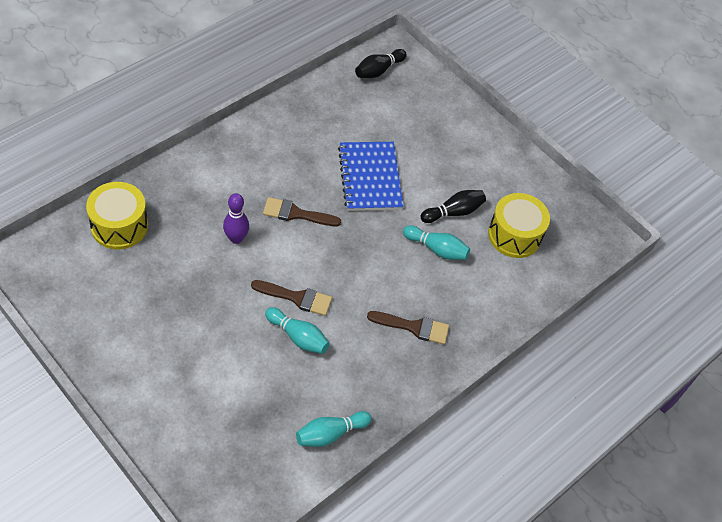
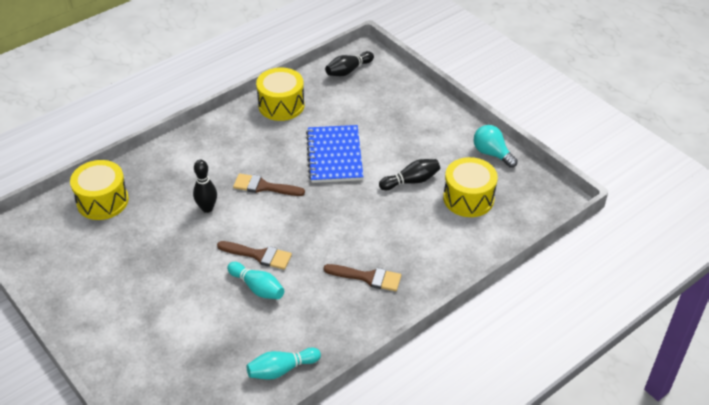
camera: 10 degrees right, 10 degrees down
purple bowling pin [223,193,249,244] -> black bowling pin [193,160,217,213]
turquoise bowling pin [403,225,470,260] -> none
none -> yellow drum [256,67,304,121]
none -> turquoise light bulb [473,125,518,168]

